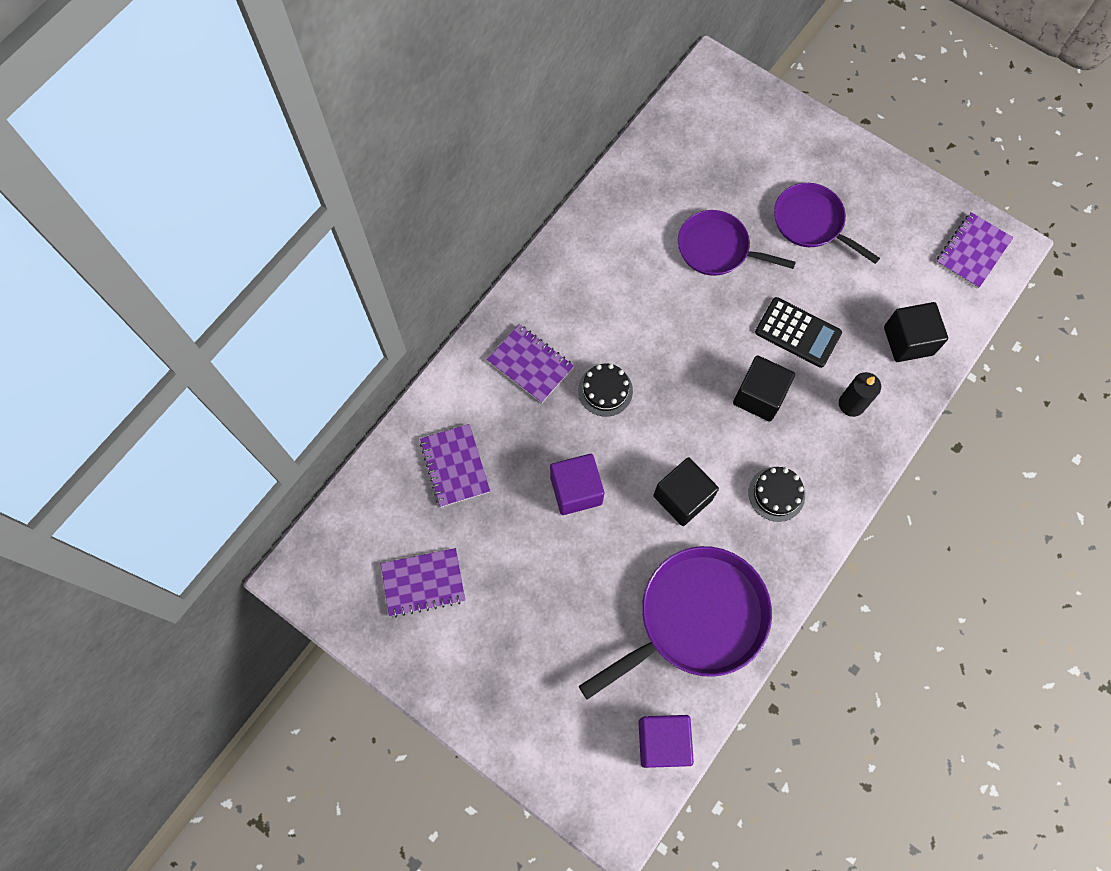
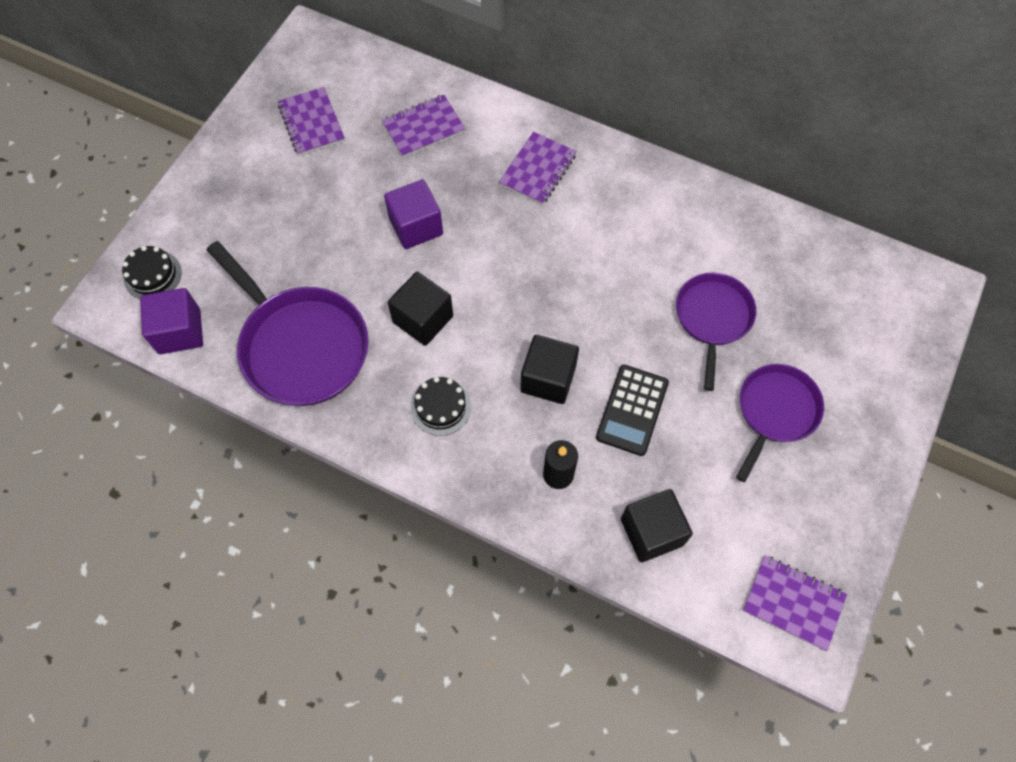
camera: 80 degrees right, 5 degrees down
black cake [578,364,633,417] -> black cake moved to [122,246,182,299]

